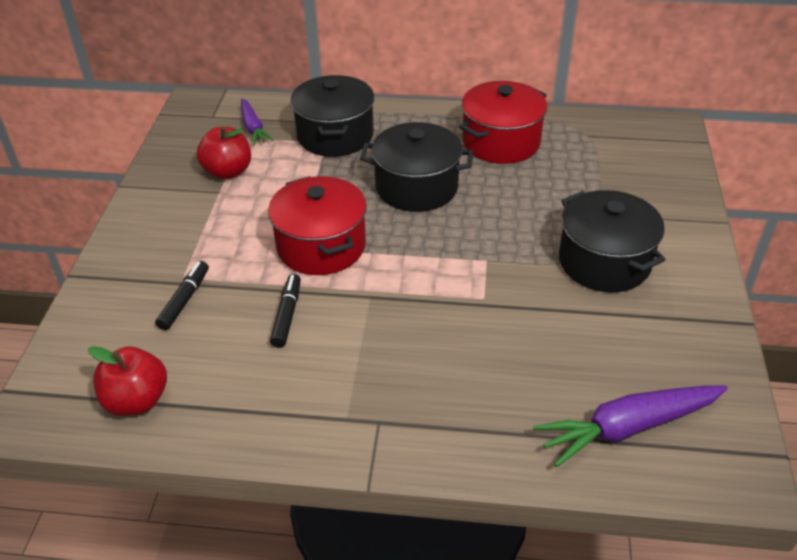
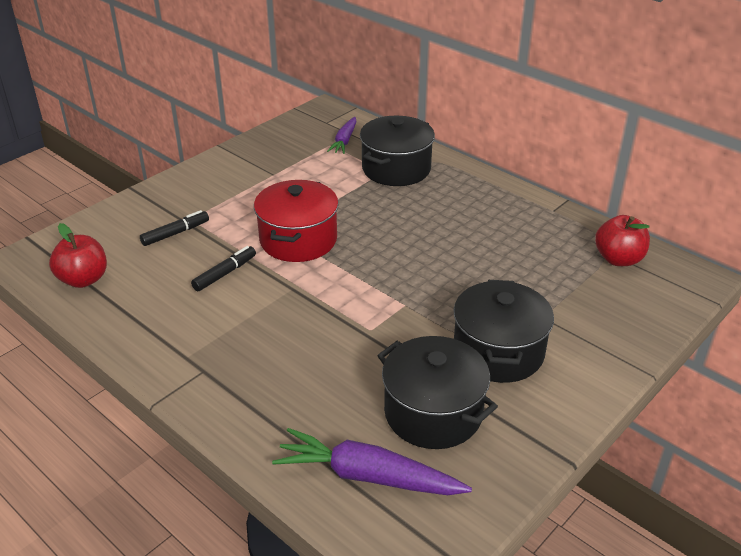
camera: 35 degrees right, 5 degrees down
red apple [197,126,251,180] -> red apple moved to [595,215,650,266]
black pot [360,122,474,212] -> black pot moved to [377,336,498,449]
red pot [459,81,547,164] -> none

